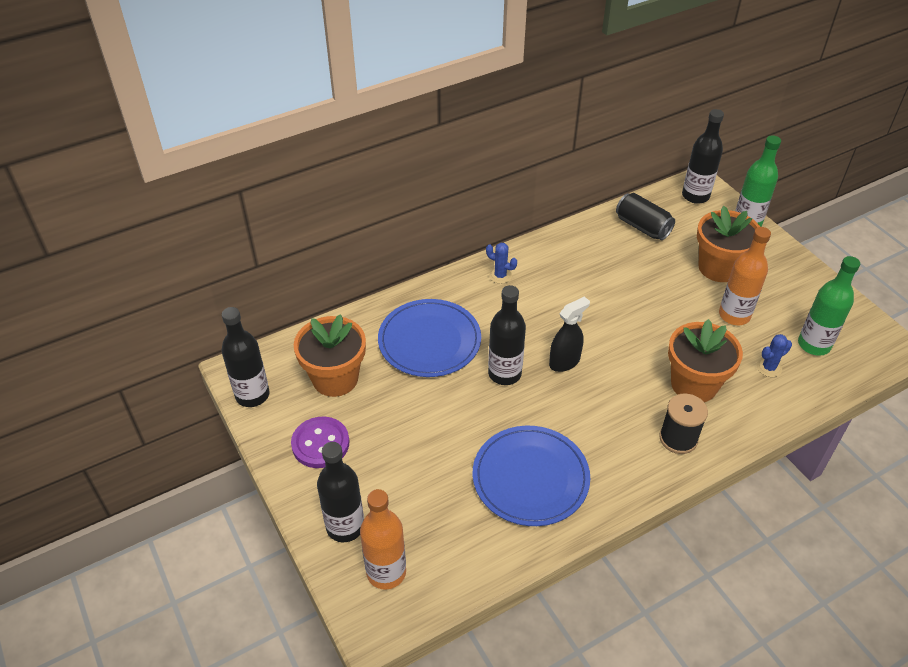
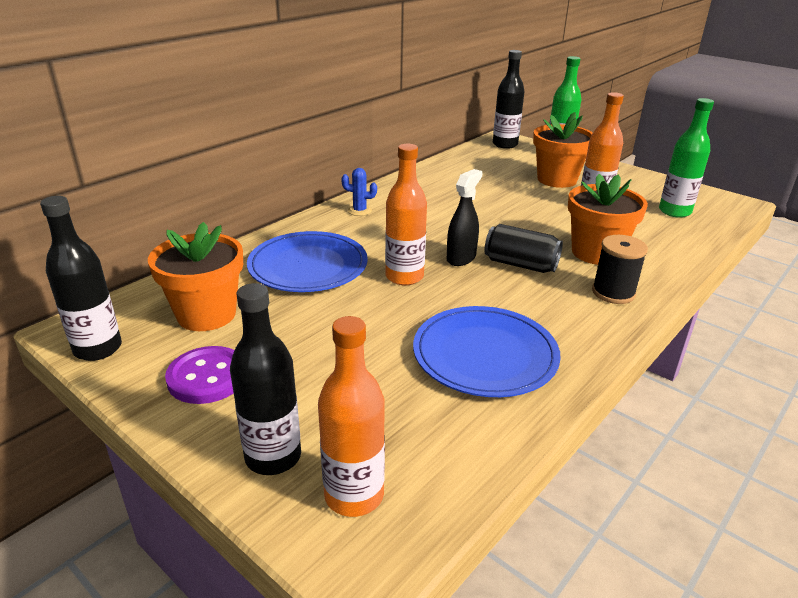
camera: 20 degrees left, 15 degrees down
black bottle [488,285,526,385] -> orange bottle [385,144,427,285]
black can [616,193,675,240] -> black can moved to [484,224,563,273]
blue cactus [756,334,792,377] -> none

